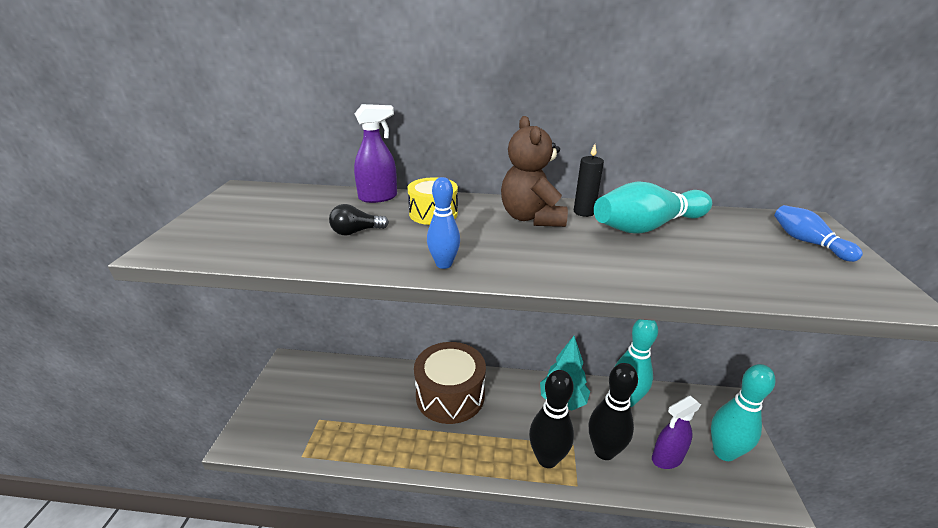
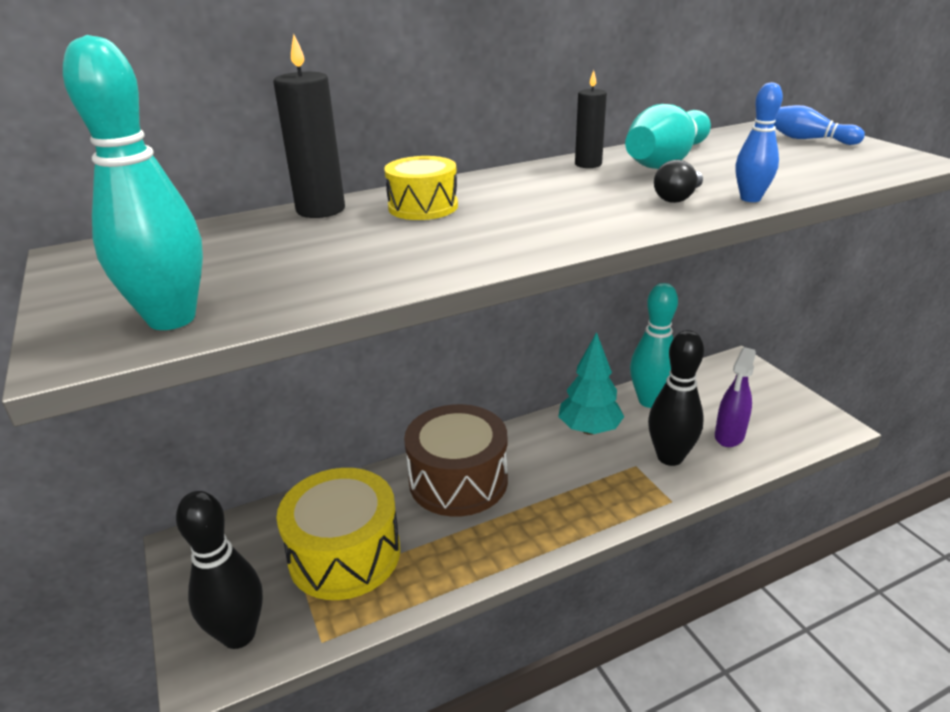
camera: 30 degrees left, 0 degrees up
black light bulb [329,204,389,236] -> black light bulb moved to [654,160,703,203]
purple spray bottle [354,104,397,203] -> black candle [273,34,345,218]
blue bowling pin [427,177,460,269] -> blue bowling pin moved to [736,82,783,202]
brown teddy bear [501,116,568,227] -> none
black bowling pin [529,370,574,468] -> black bowling pin moved to [176,491,263,649]
turquoise bowling pin [711,364,775,461] -> turquoise bowling pin moved to [63,35,203,330]
none -> yellow drum [277,468,400,600]

